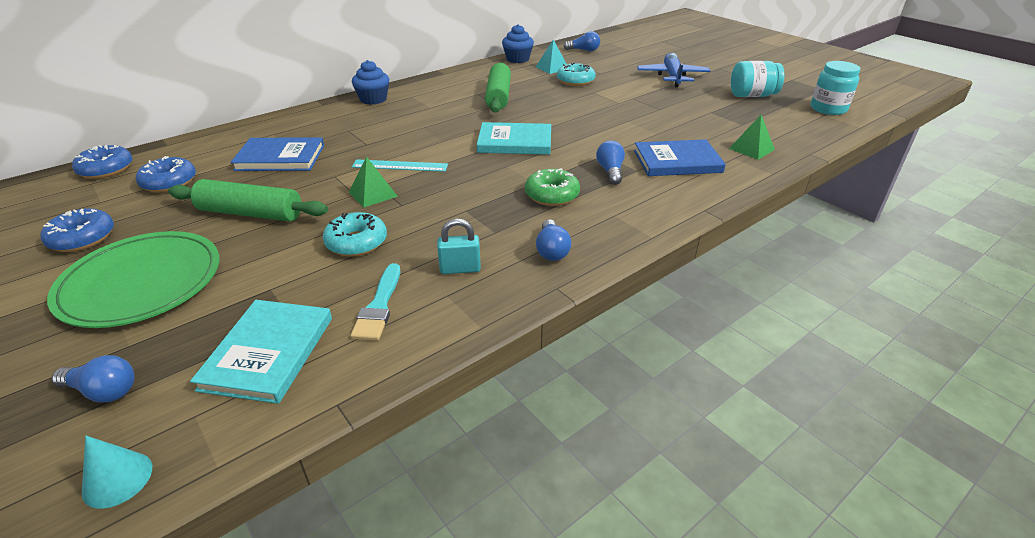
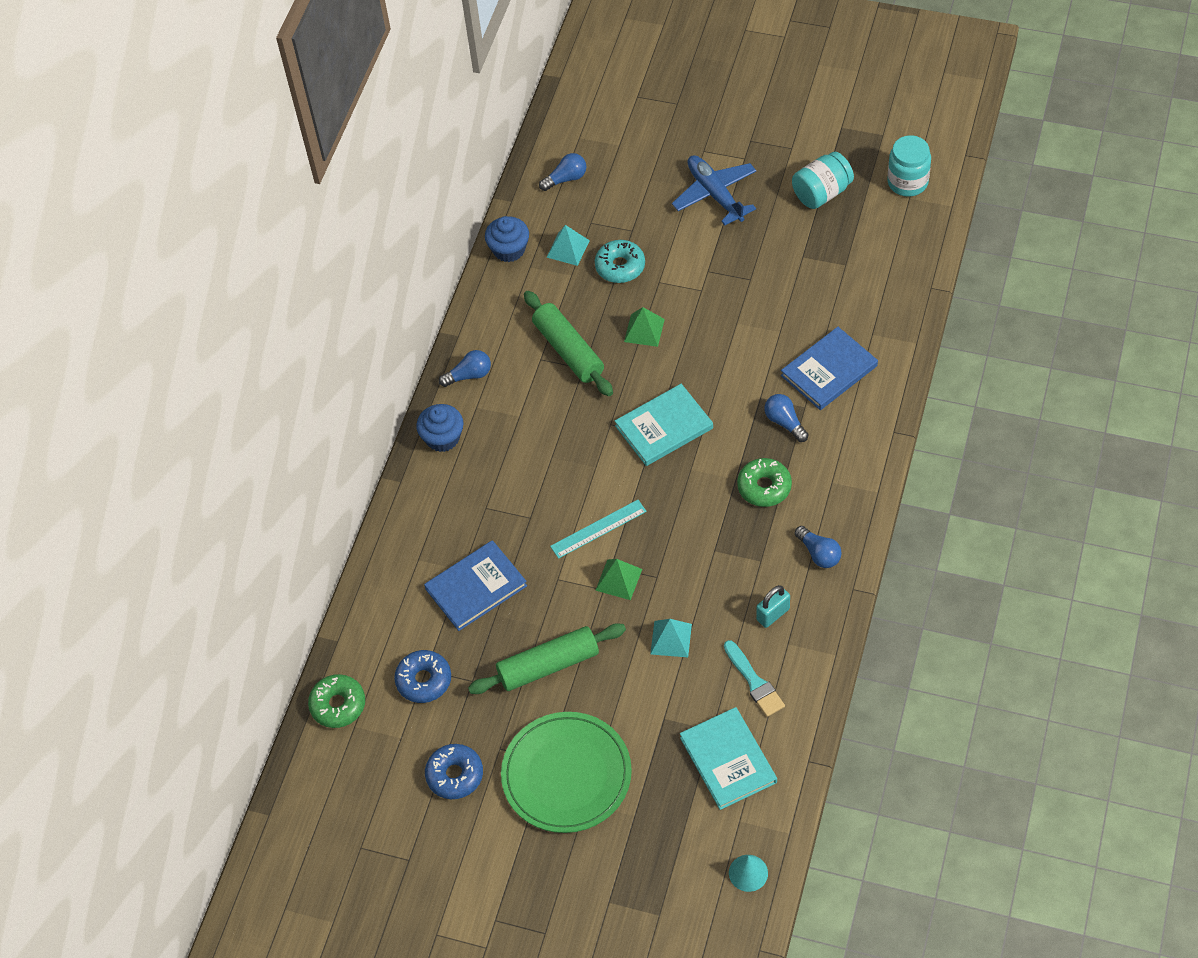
camera: 30 degrees left, 20 degrees up
blue light bulb [52,355,135,403] -> blue light bulb moved to [439,350,491,387]
blue donut [72,145,132,179] -> green donut [308,674,365,728]
turquoise donut [323,212,387,257] -> turquoise pyramid [650,619,692,657]
green pyramid [729,115,775,160] -> green pyramid moved to [624,307,665,347]

